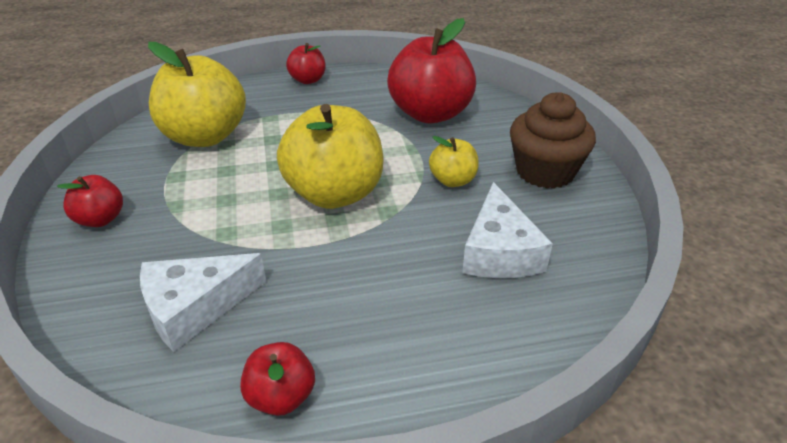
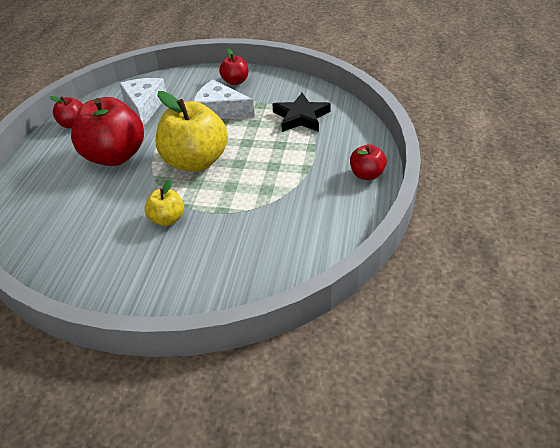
camera: 115 degrees right, 5 degrees up
yellow apple [148,42,246,147] -> black star [272,93,331,132]
red apple [387,18,476,123] -> red apple moved to [71,97,144,166]
white cheese [462,182,553,278] -> white cheese moved to [194,80,255,119]
brown cupcake [510,92,596,189] -> none

